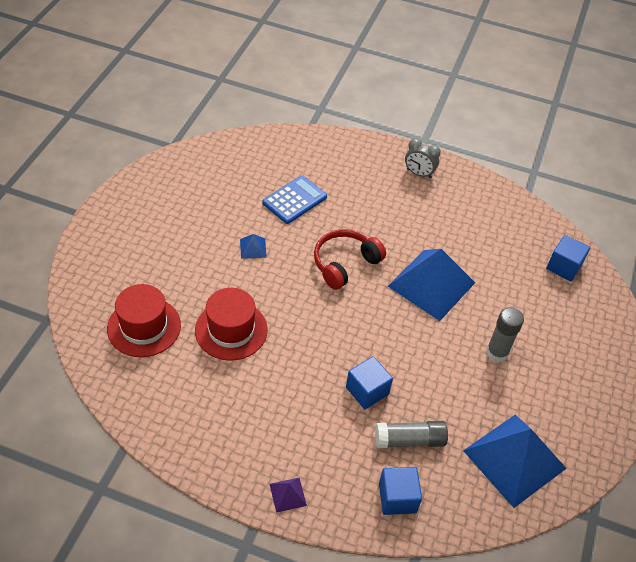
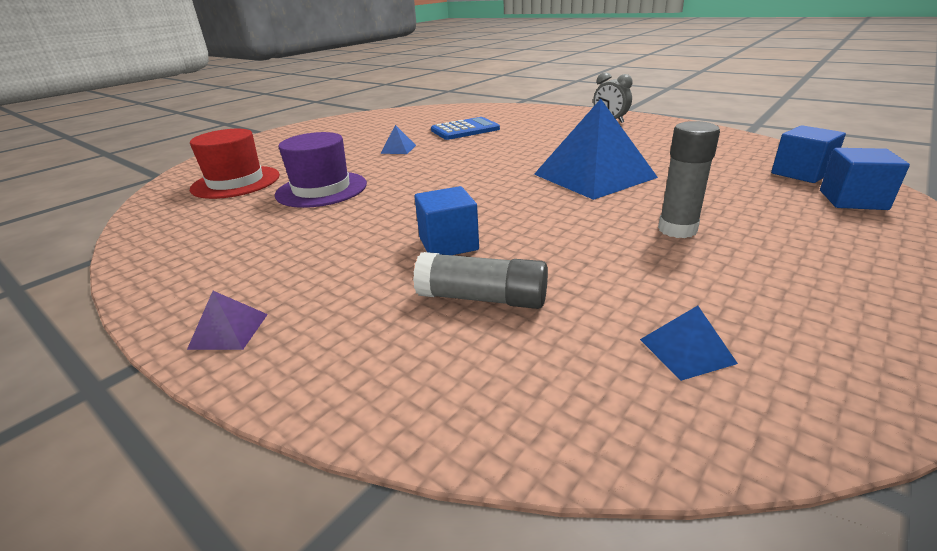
camera: 25 degrees right, 20 degrees down
red hat [195,288,268,361] -> purple hat [275,132,367,208]
red headphones [314,229,386,290] -> none
blue cube [379,467,422,515] -> blue cube moved to [820,148,910,210]
blue pyramid [463,415,567,508] -> blue pyramid [640,306,738,381], size x0.40

